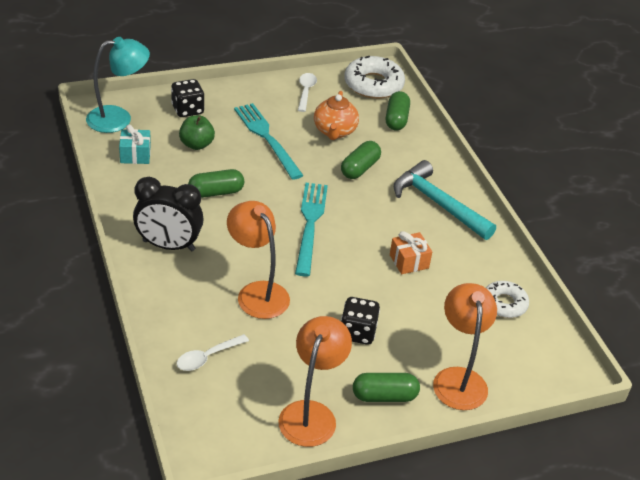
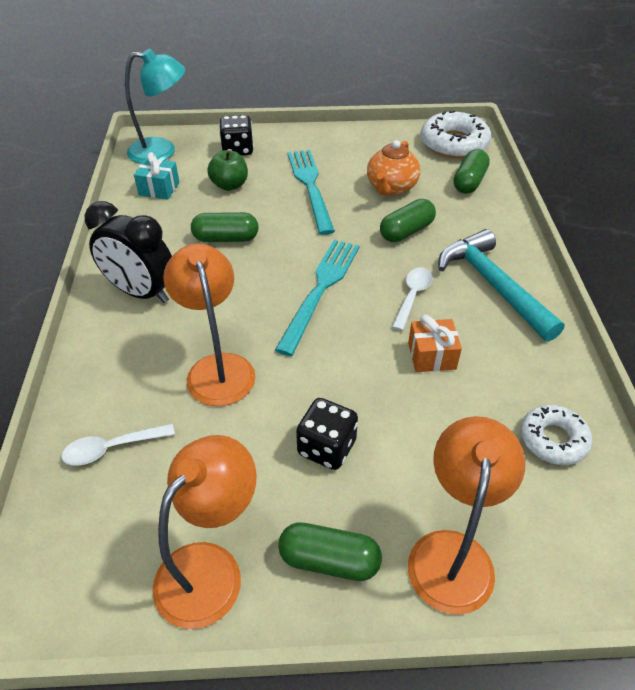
camera: 20 degrees right, 5 degrees up
white spoon [298,73,317,112] -> white spoon moved to [392,267,433,331]

